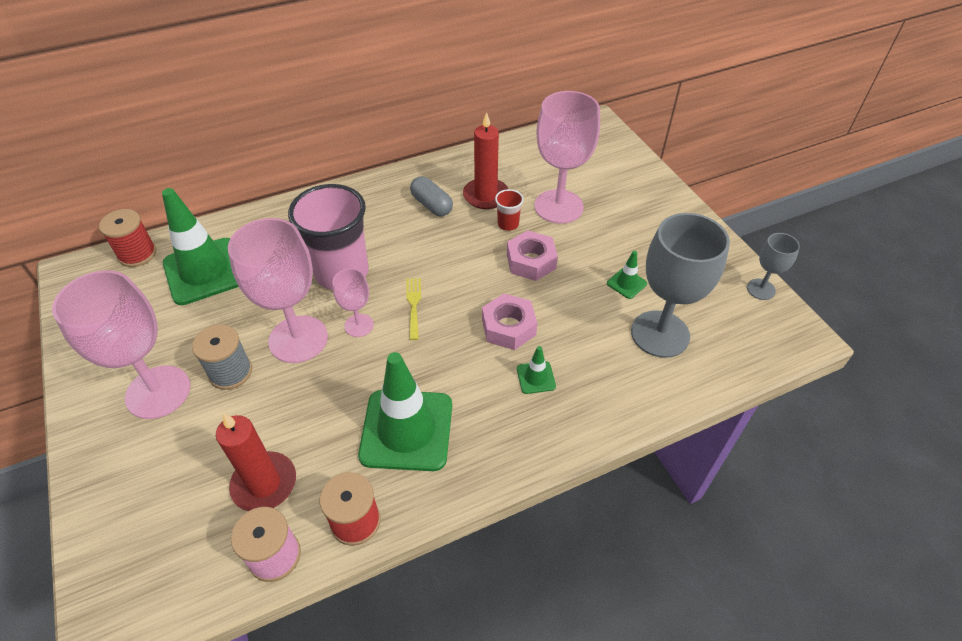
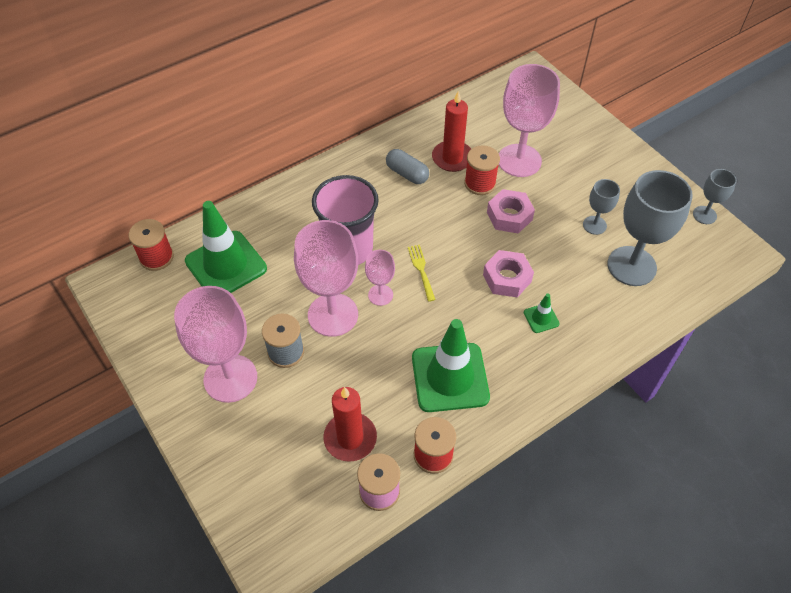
camera: 10 degrees left, 5 degrees up
red cup [495,189,524,231] -> red spool [464,145,500,195]
green traffic cone [607,251,647,299] -> grey goblet [583,179,620,235]

